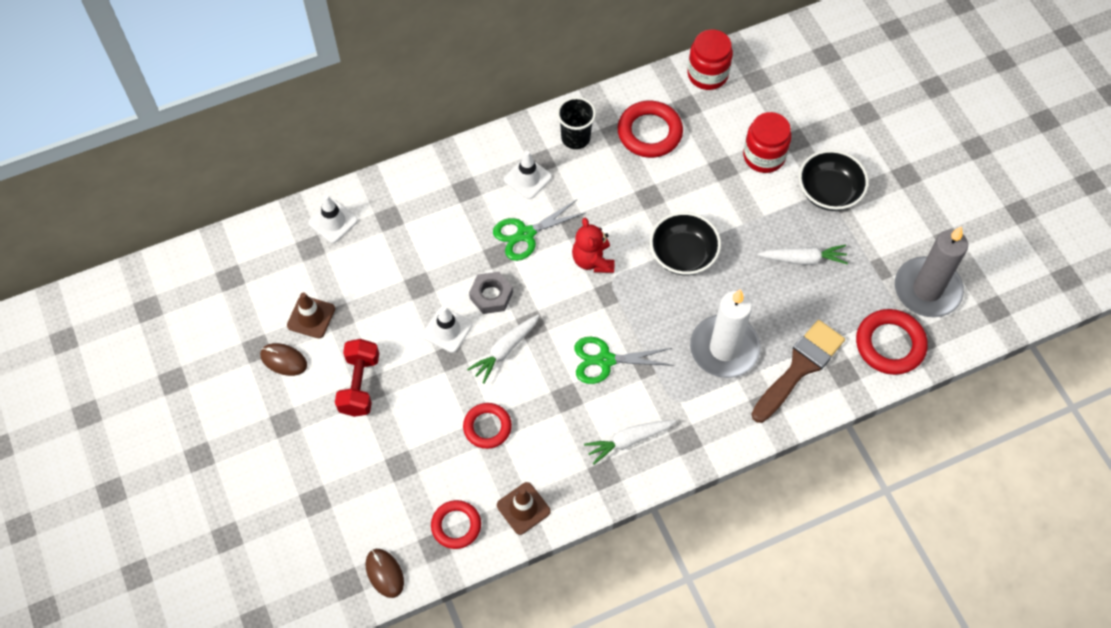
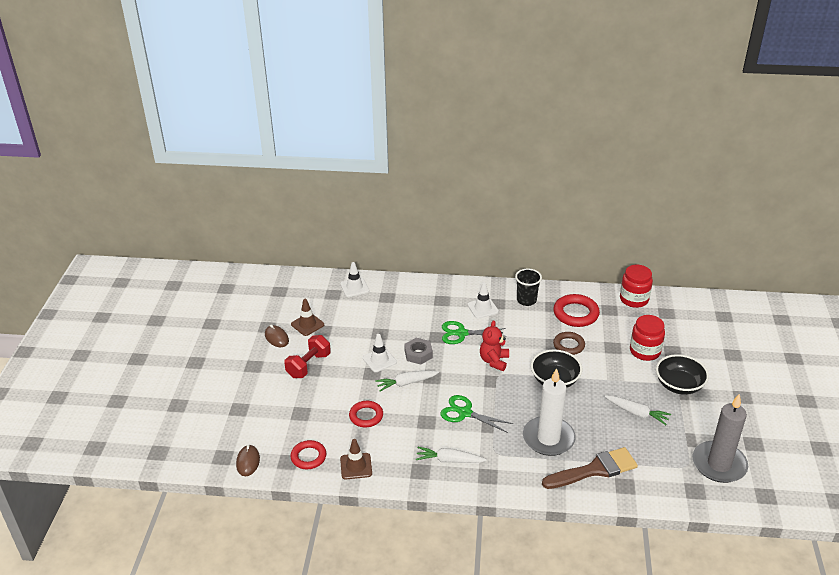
camera: 30 degrees right, 25 degrees down
red ring [856,309,928,375] -> none
none -> brown ring [553,332,585,355]

